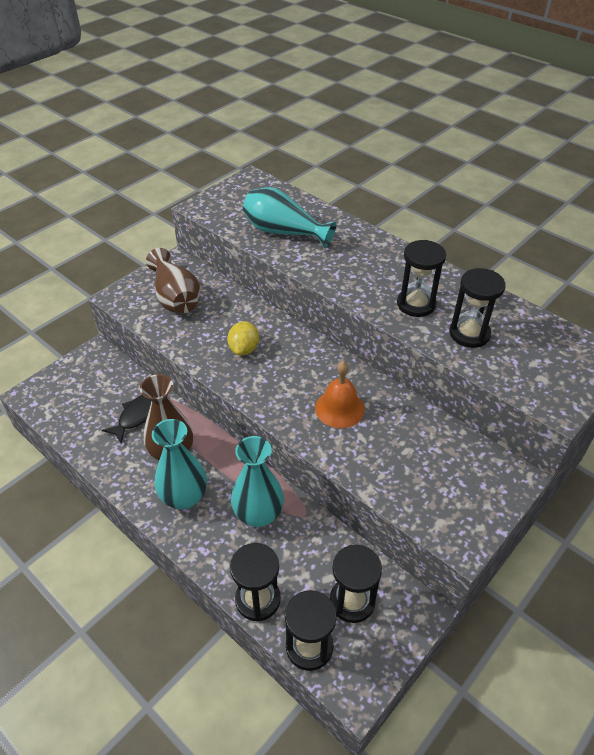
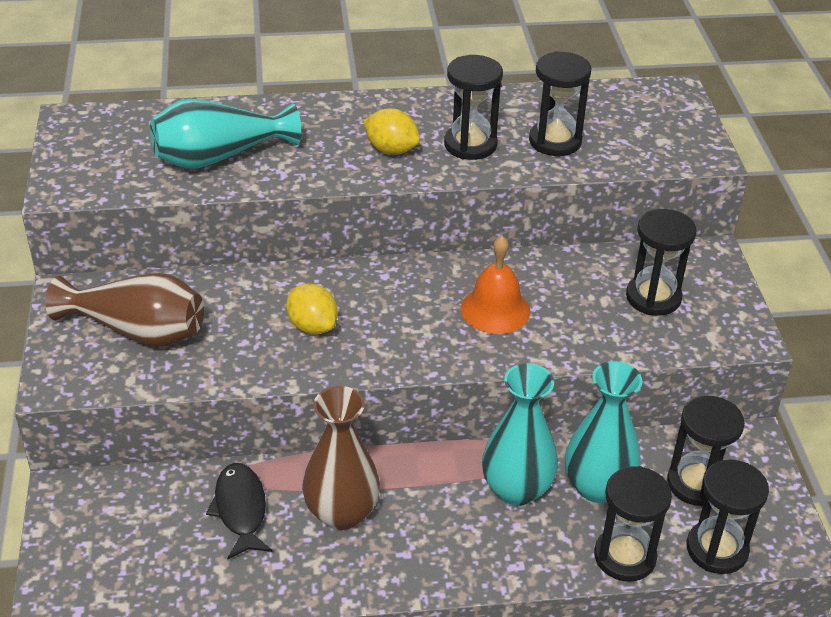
camera: 50 degrees left, 5 degrees down
turquoise vase [152,419,207,510] -> turquoise vase moved to [565,361,643,503]
none -> yellow lemon [363,108,420,155]
none -> black hourglass [626,209,697,316]

